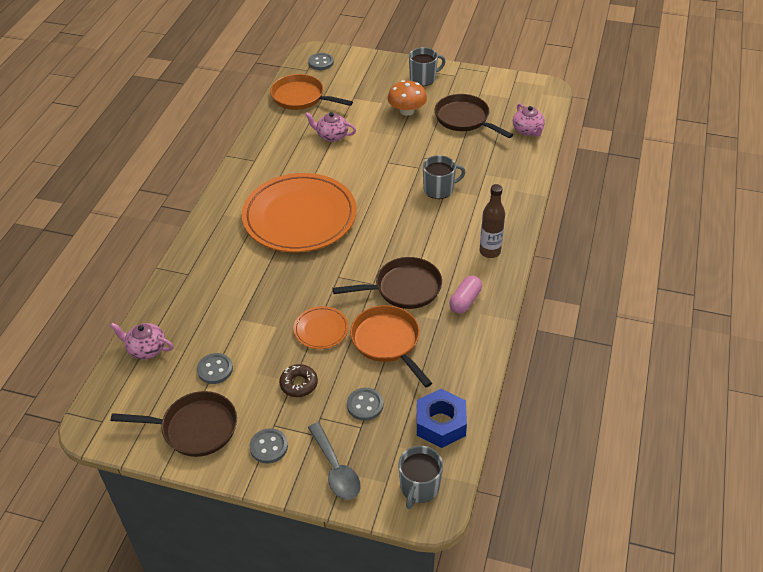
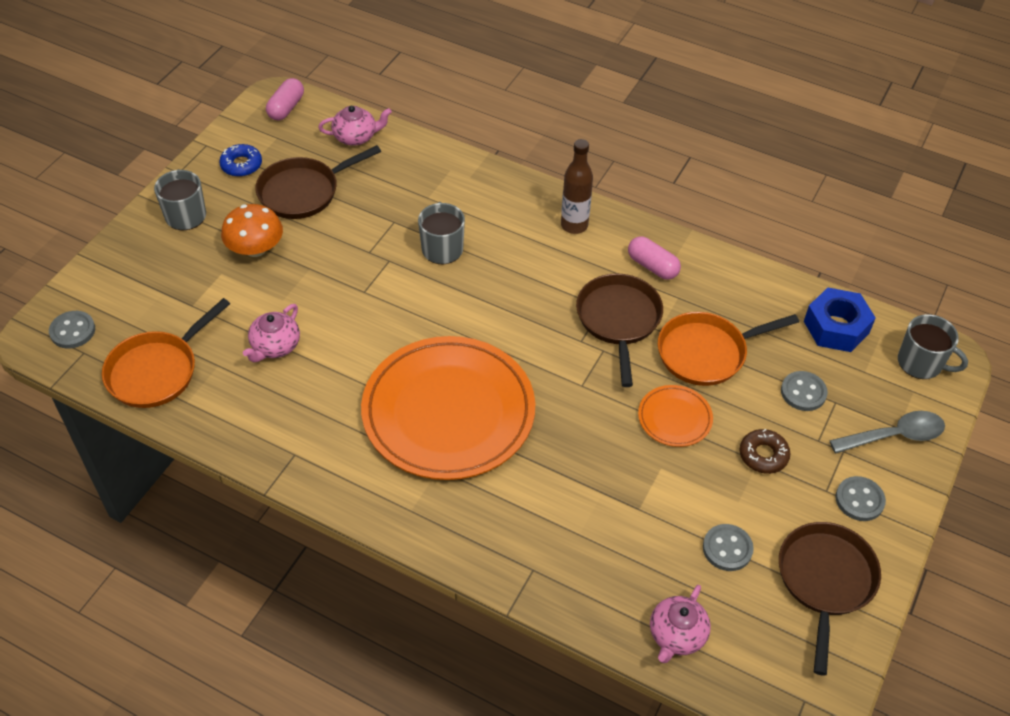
camera: 80 degrees left, 5 degrees up
none -> blue donut [219,144,262,177]
none -> pink capsule [266,78,304,120]

